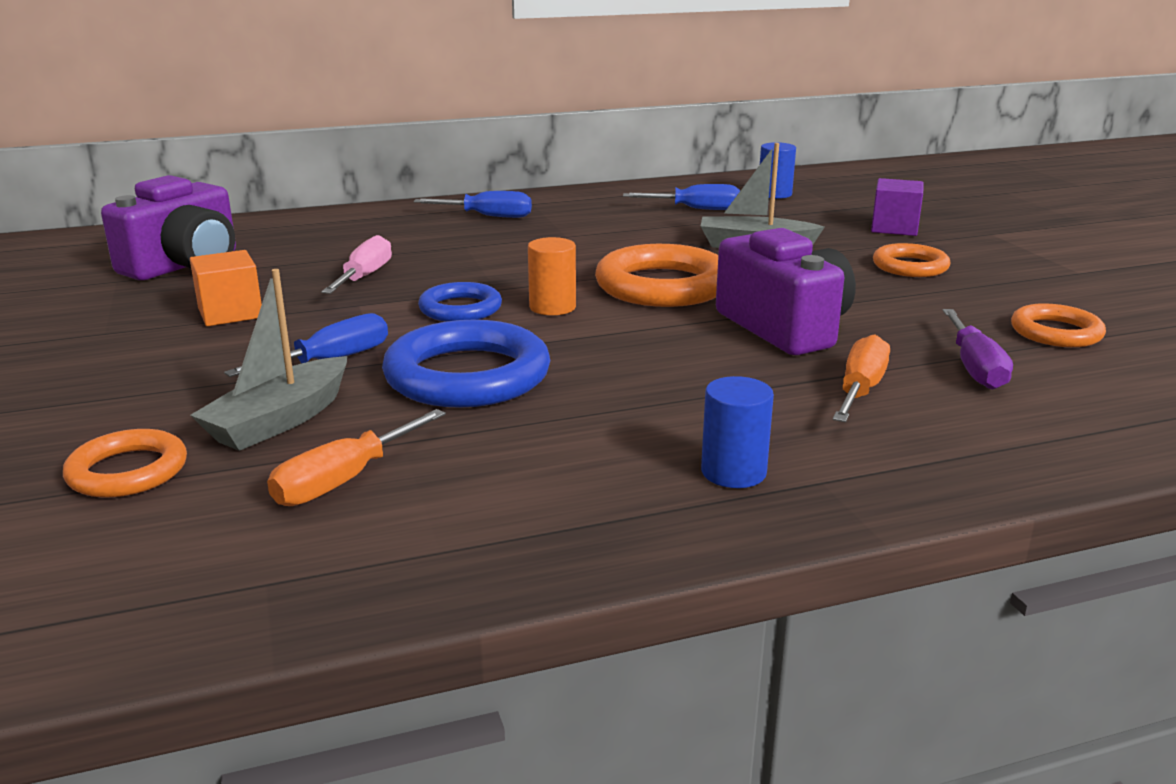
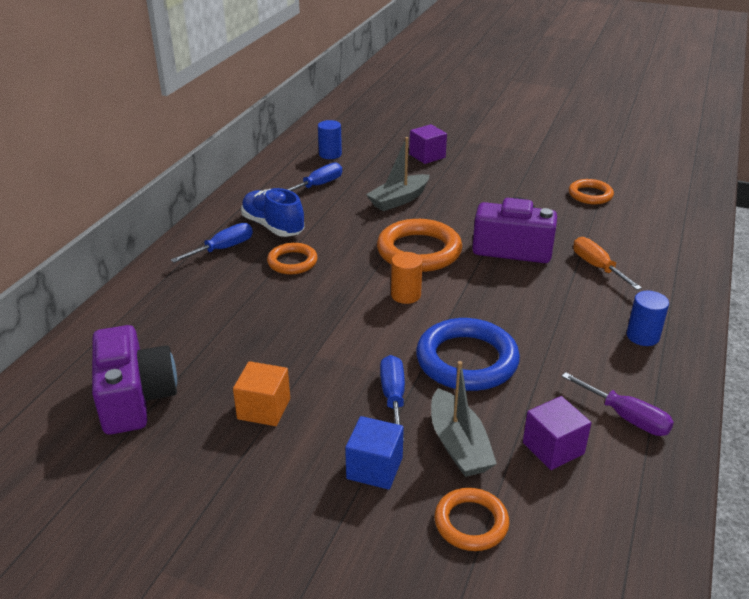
camera: 50 degrees left, 10 degrees up
orange screwdriver [267,409,446,506] -> purple cube [523,396,591,470]
pink screwdriver [321,235,392,294] -> none
blue ring [418,282,502,321] -> none
orange ring [873,243,950,277] -> orange ring moved to [267,243,318,275]
purple screwdriver [943,309,1013,390] -> purple screwdriver moved to [561,372,674,436]
none -> blue shoe [241,188,304,237]
none -> blue cube [345,416,404,490]

